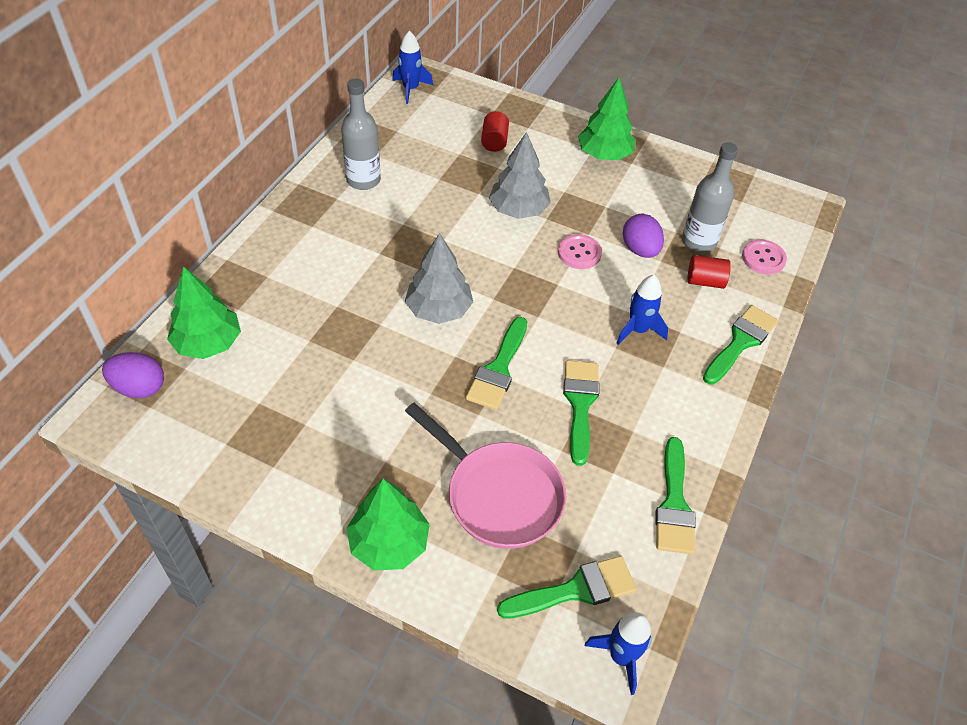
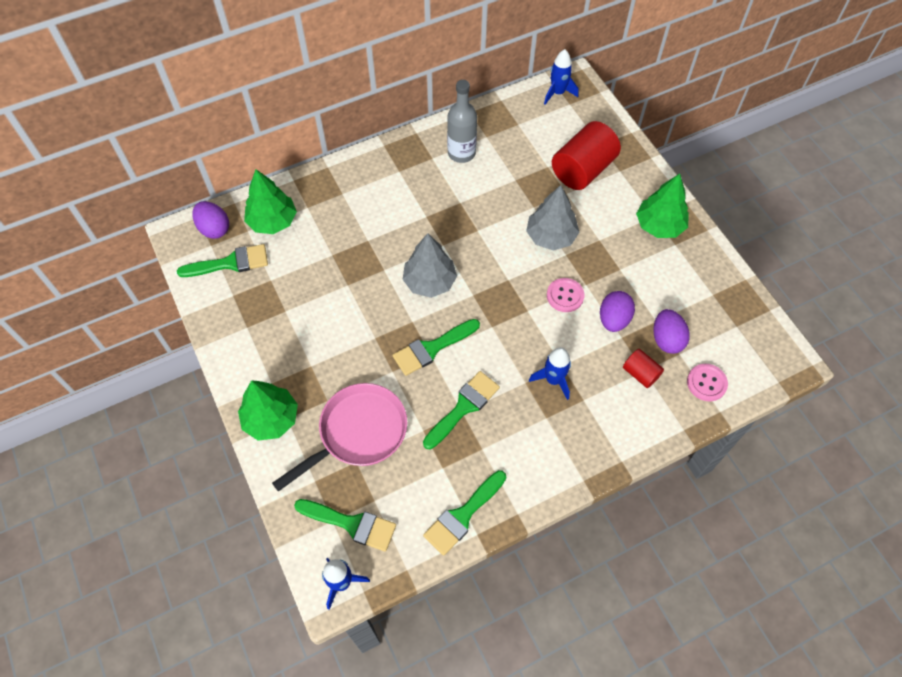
camera: 40 degrees right, 10 degrees up
pink pan [405,403,566,549] -> pink pan turned 120 degrees counterclockwise [272,383,407,492]
red cylinder [481,111,509,152] -> red cylinder [552,121,621,190], size x1.97
grey bottle [682,142,738,253] -> purple egg [653,309,690,354]
green brush [703,305,778,384] -> green brush moved to [177,244,268,277]

